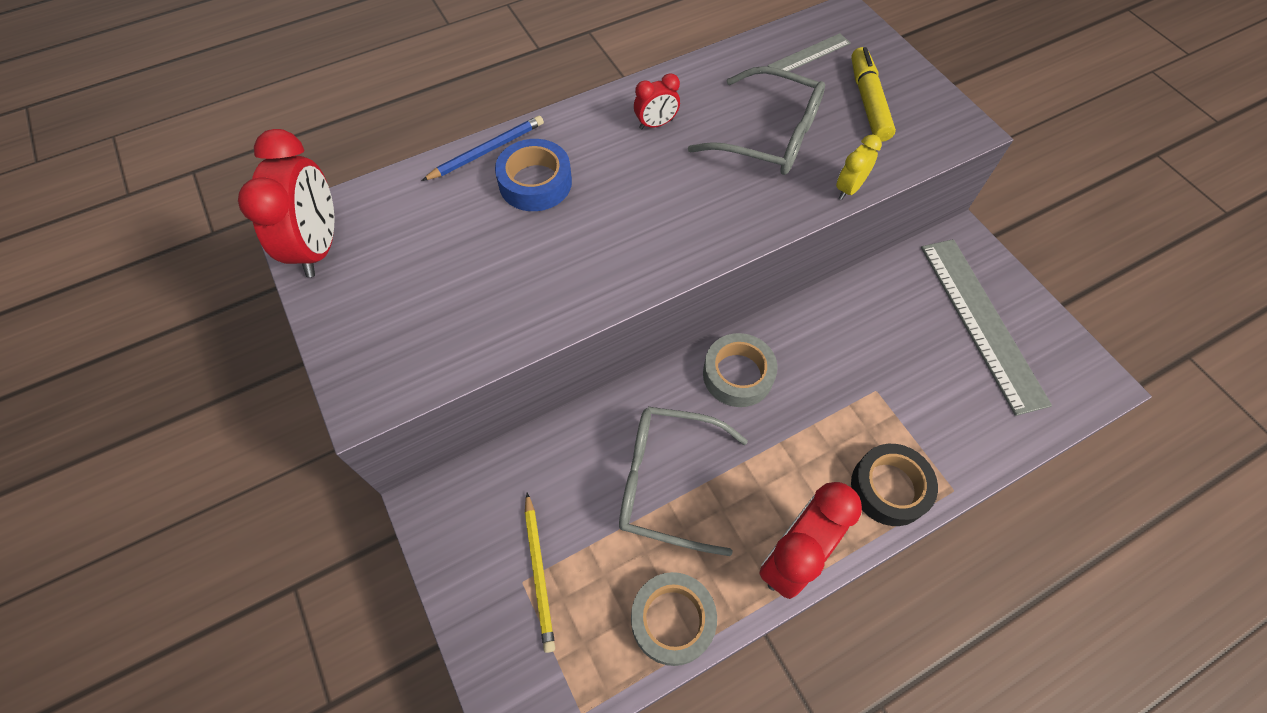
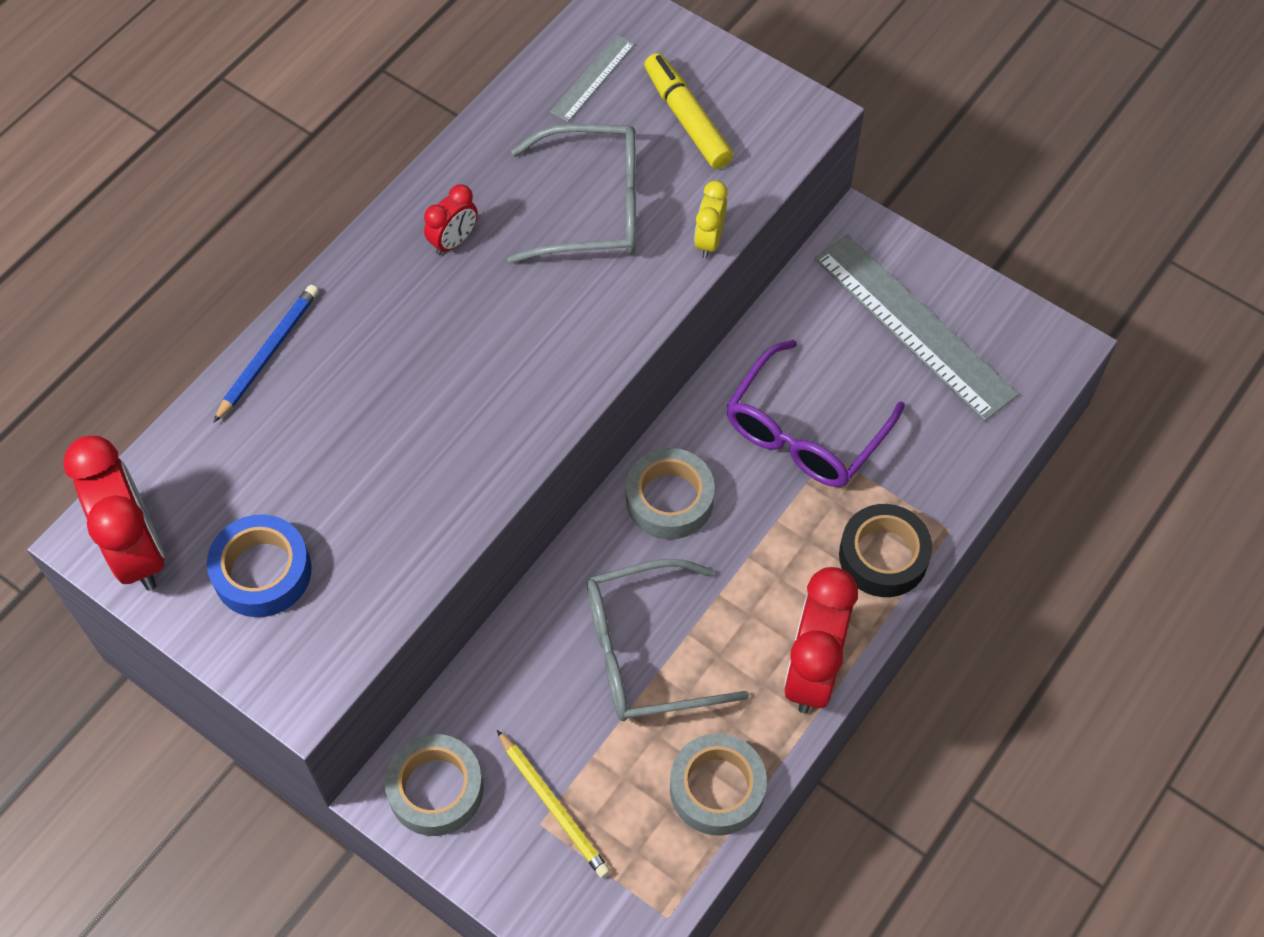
camera: 25 degrees left, 0 degrees up
blue tape [495,139,572,211] -> blue tape moved to [207,514,311,617]
none -> grey tape [385,734,484,836]
none -> purple glasses [726,340,905,487]

